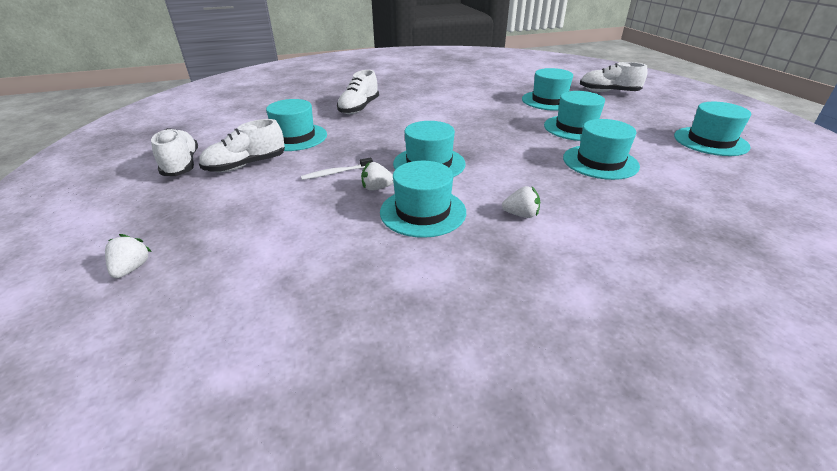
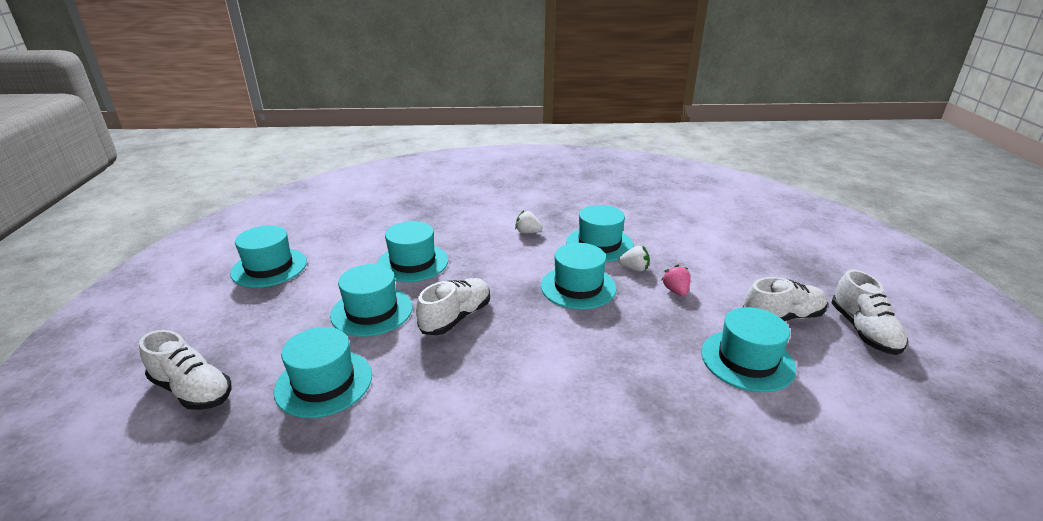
camera: 165 degrees left, 5 degrees down
white strawberry [105,234,152,278] -> none
white toothbrush [301,158,373,180] -> pink strawberry [662,265,691,296]
white shoe [337,70,379,114] -> white shoe moved to [416,278,490,335]

